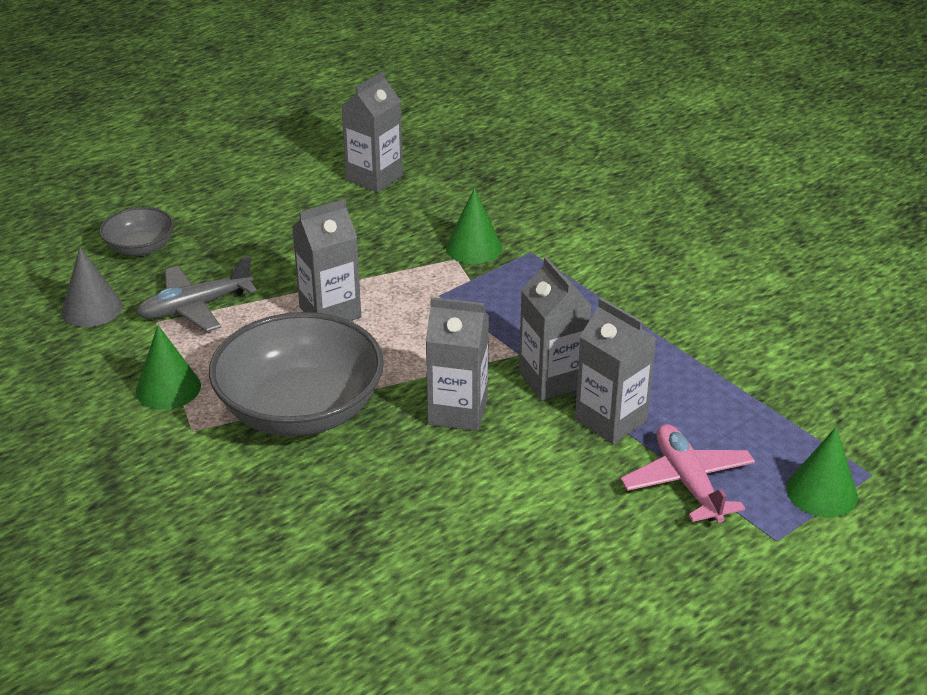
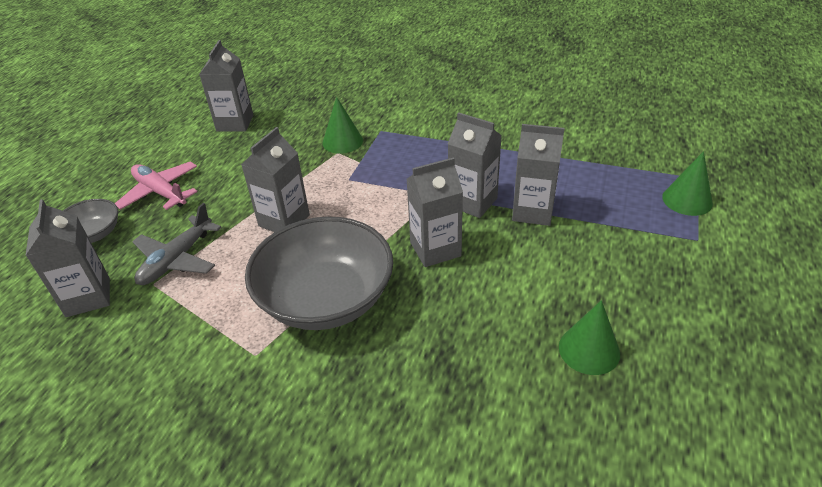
camera: 30 degrees left, 5 degrees up
grey cone [62,248,123,327] -> grey carton [25,199,110,317]
green cone [136,325,201,410] -> green cone moved to [559,300,620,375]
pink plane [621,424,755,523] -> pink plane moved to [115,162,197,210]

